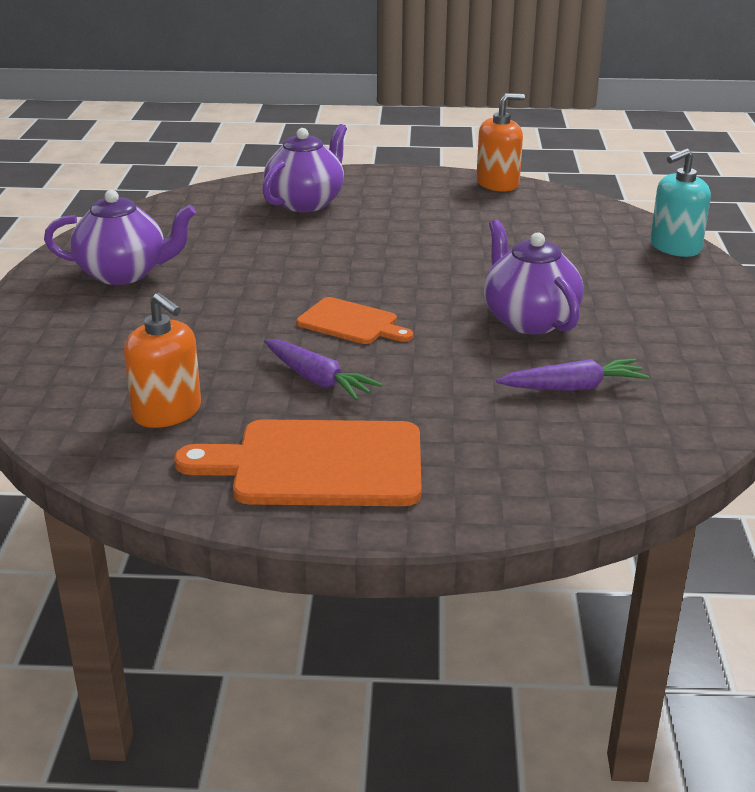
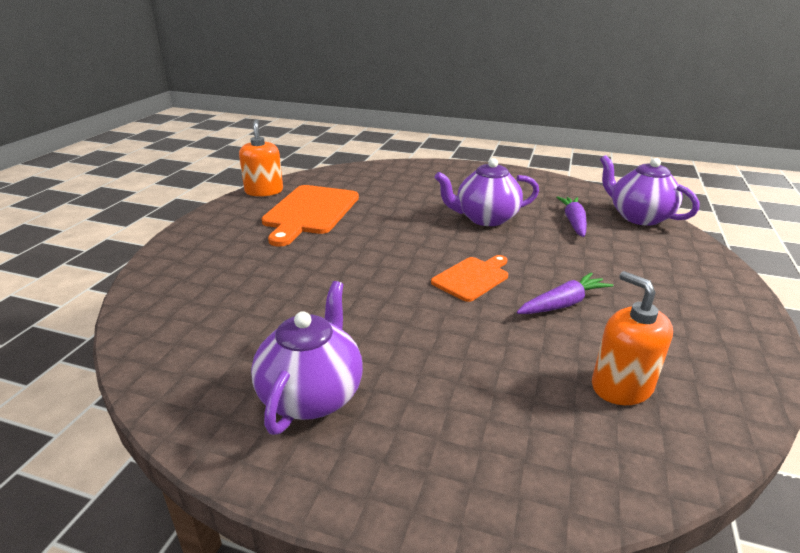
camera: 75 degrees left, 0 degrees up
orange soap dispenser [124,293,201,428] -> orange soap dispenser turned 90 degrees counterclockwise [592,271,673,405]
orange cutting board [174,419,421,506] -> orange cutting board moved to [261,185,359,247]
purple teapot [262,124,347,212] -> purple teapot moved to [600,155,699,226]
turquoise soap dispenser [650,149,711,257] -> none

